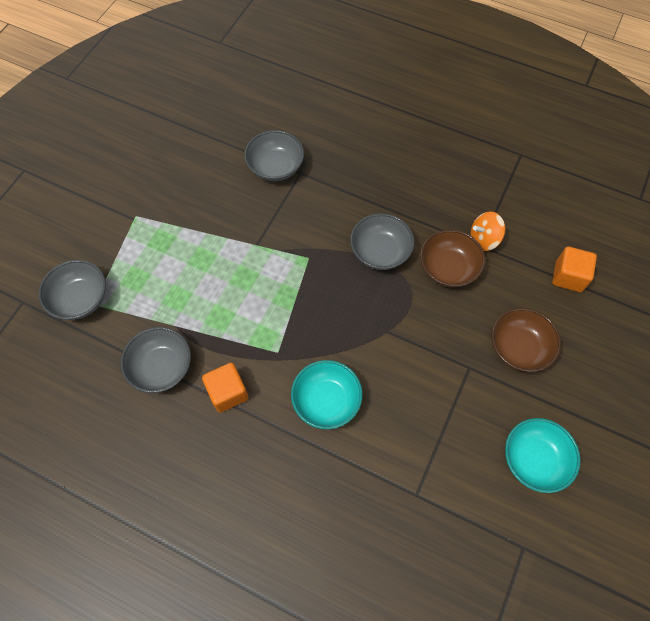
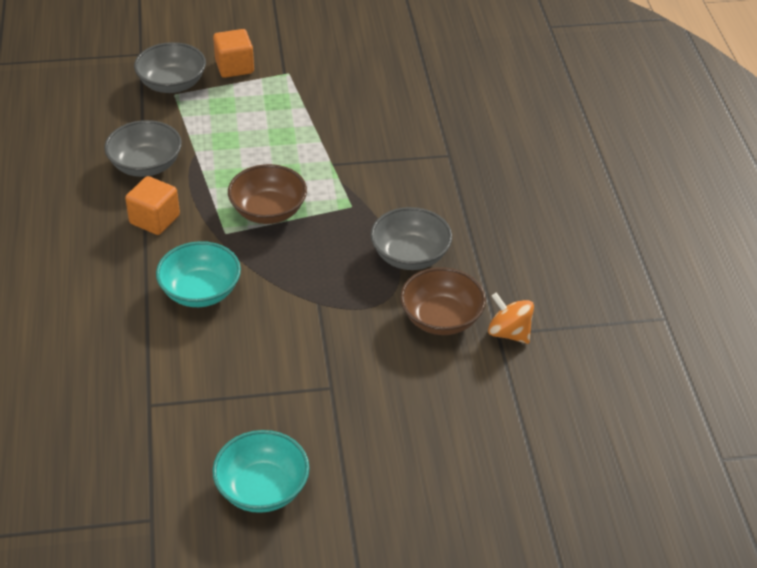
camera: 55 degrees right, 20 degrees down
grey bowl [244,130,304,181] -> none
brown bowl [491,308,561,372] -> brown bowl moved to [228,164,307,224]
orange cube [552,247,597,292] -> orange cube moved to [213,29,254,78]

